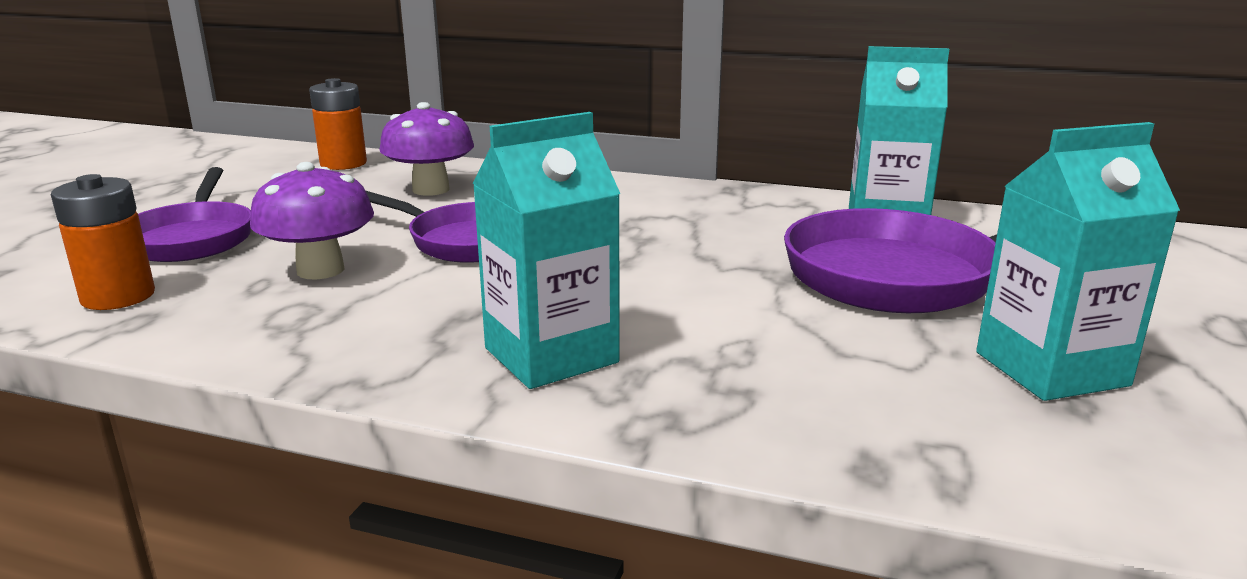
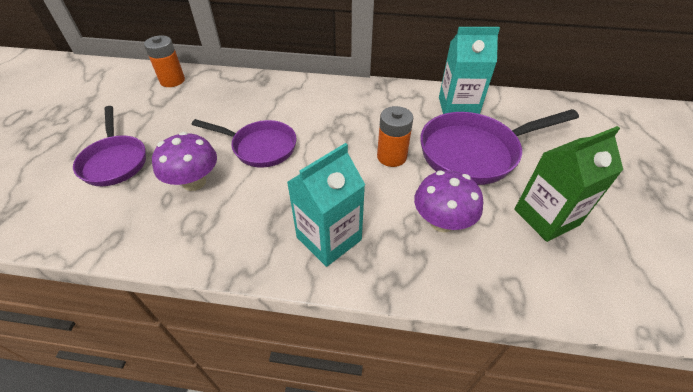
camera: 10 degrees left, 25 degrees up
orange battery [51,174,155,310] -> orange battery moved to [377,106,413,167]
purple mushroom [379,102,474,196] -> purple mushroom moved to [414,170,483,233]
turquoise carton [976,122,1180,401] -> green carton [514,126,623,242]

